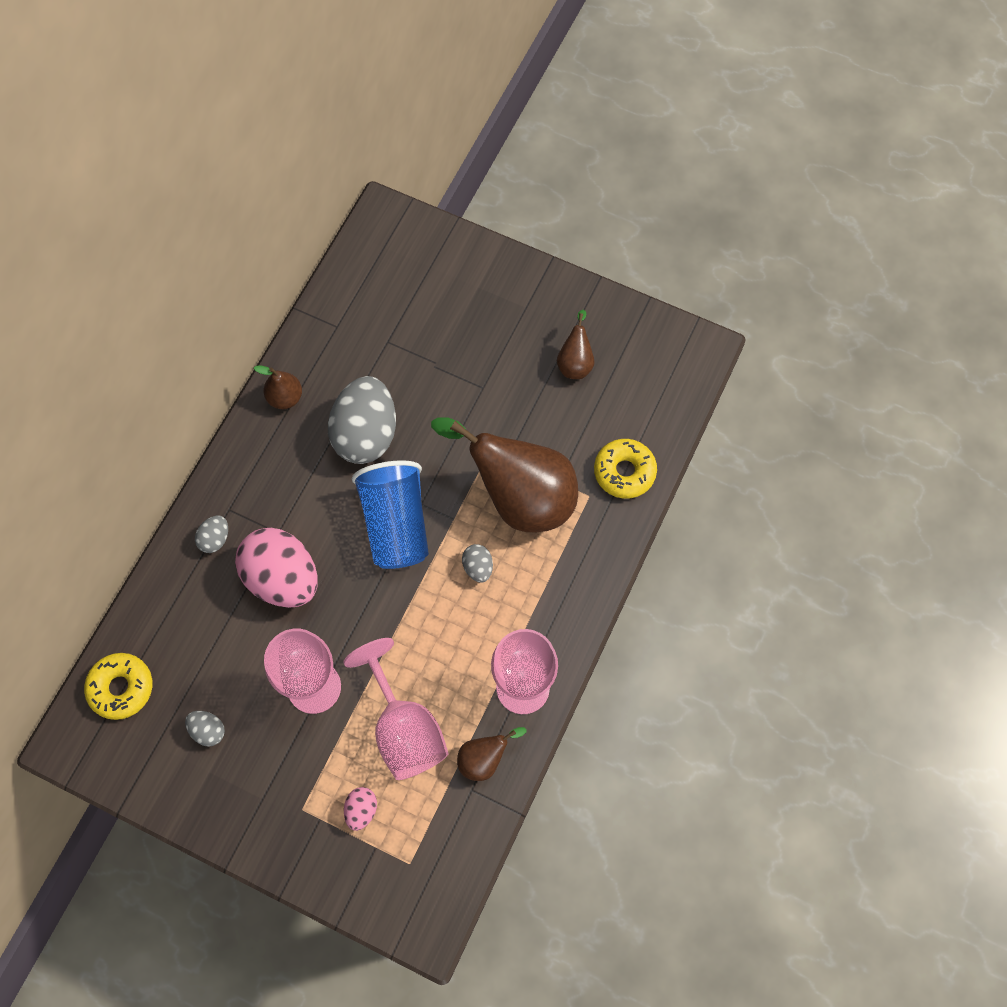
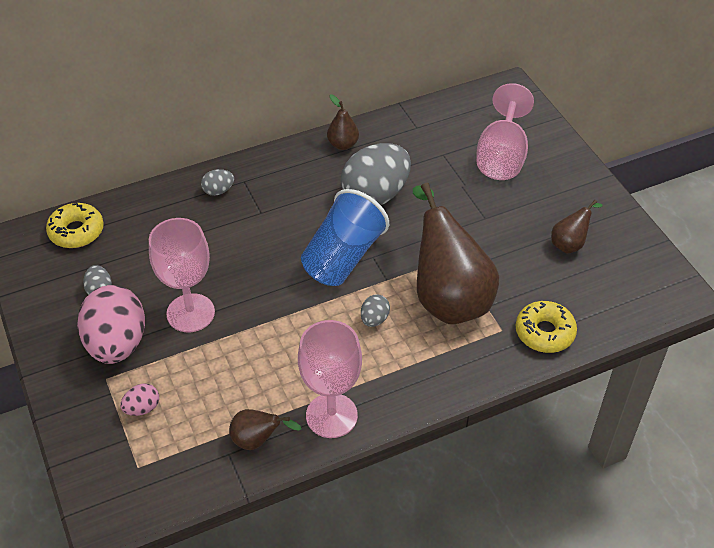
camera: 40 degrees right, 20 degrees down
pink egg [235,528,317,608] -> pink egg moved to [77,285,145,364]
pink goblet [343,638,449,780] -> pink goblet moved to [476,83,534,180]

